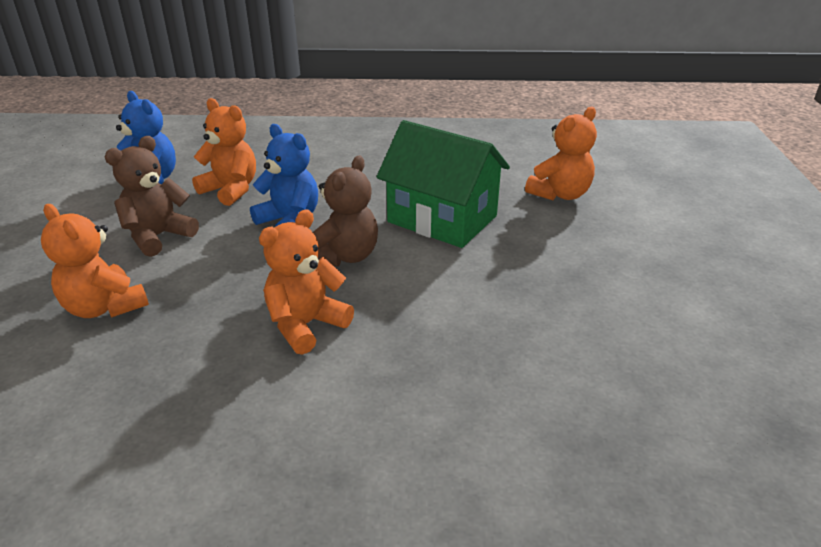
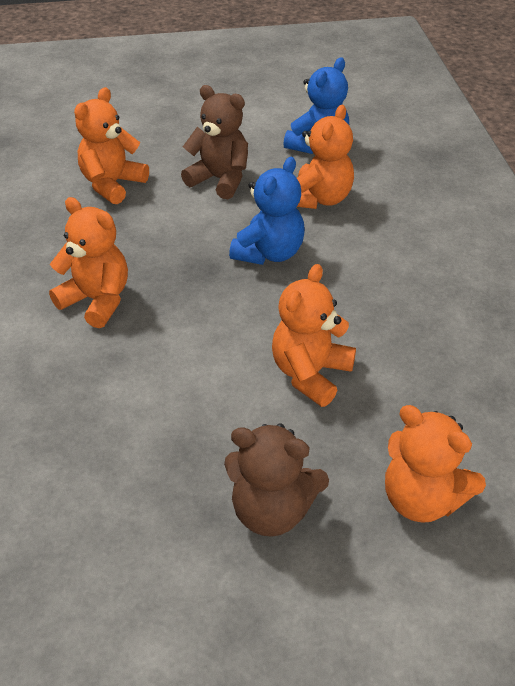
camera: 80 degrees right, 10 degrees up
brown teddy bear [313,155,378,266] -> brown teddy bear moved to [224,424,329,537]
green house [376,120,510,248] -> orange teddy bear [272,264,356,407]

